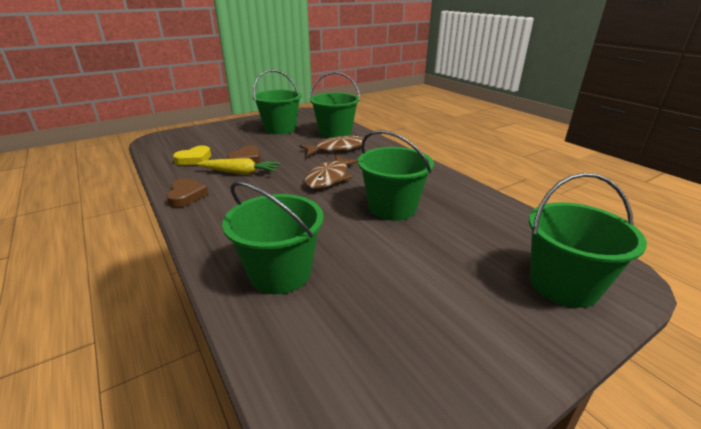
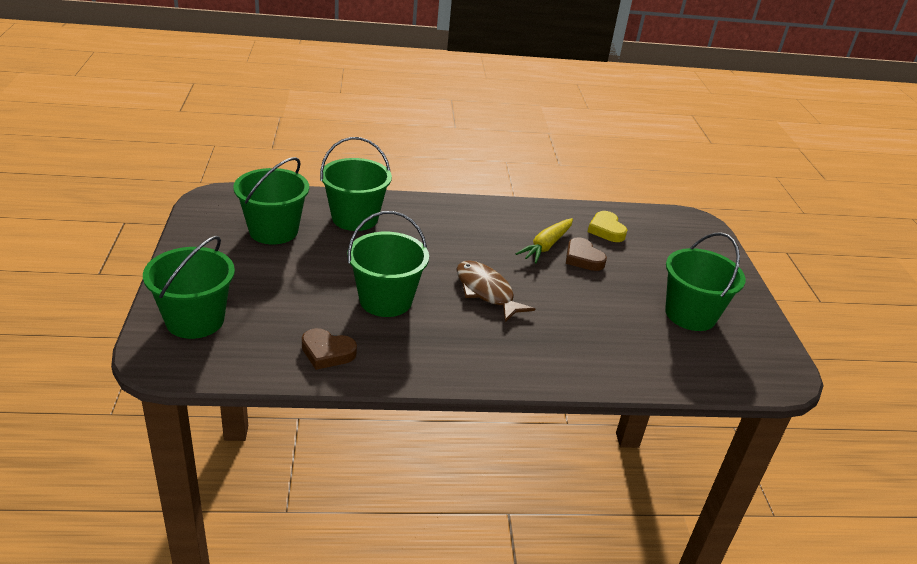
camera: 115 degrees right, 5 degrees up
brown heart [166,178,208,207] -> brown heart moved to [302,328,357,370]
brown fish [299,135,367,156] -> none
green bucket [309,72,360,138] -> green bucket moved to [233,157,309,244]

